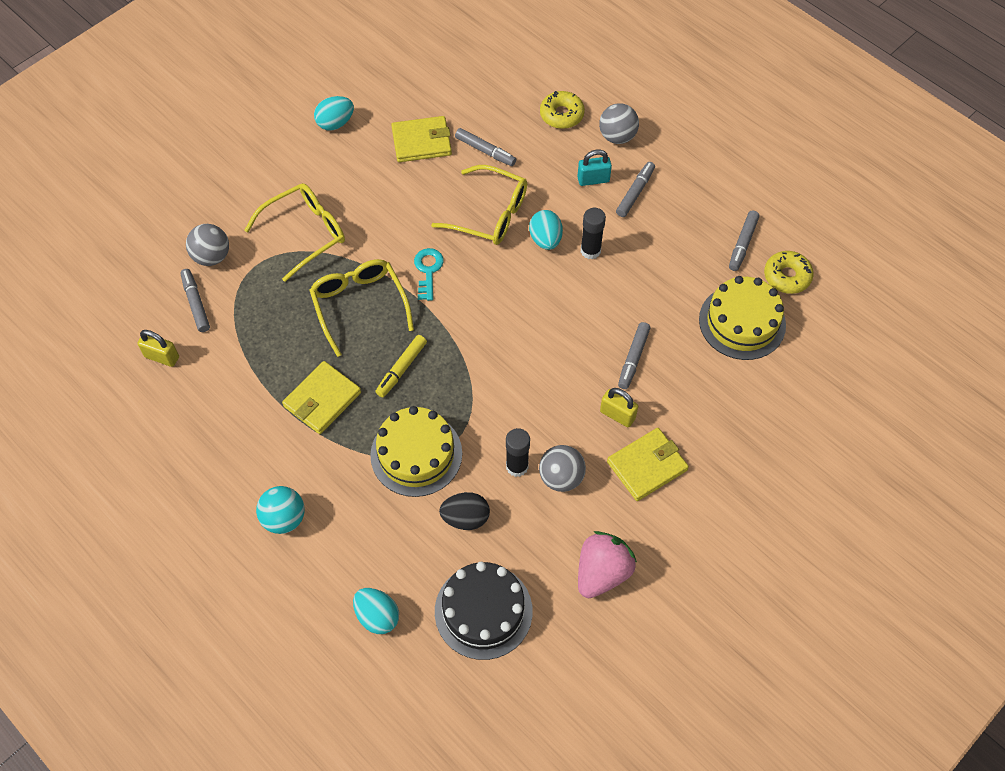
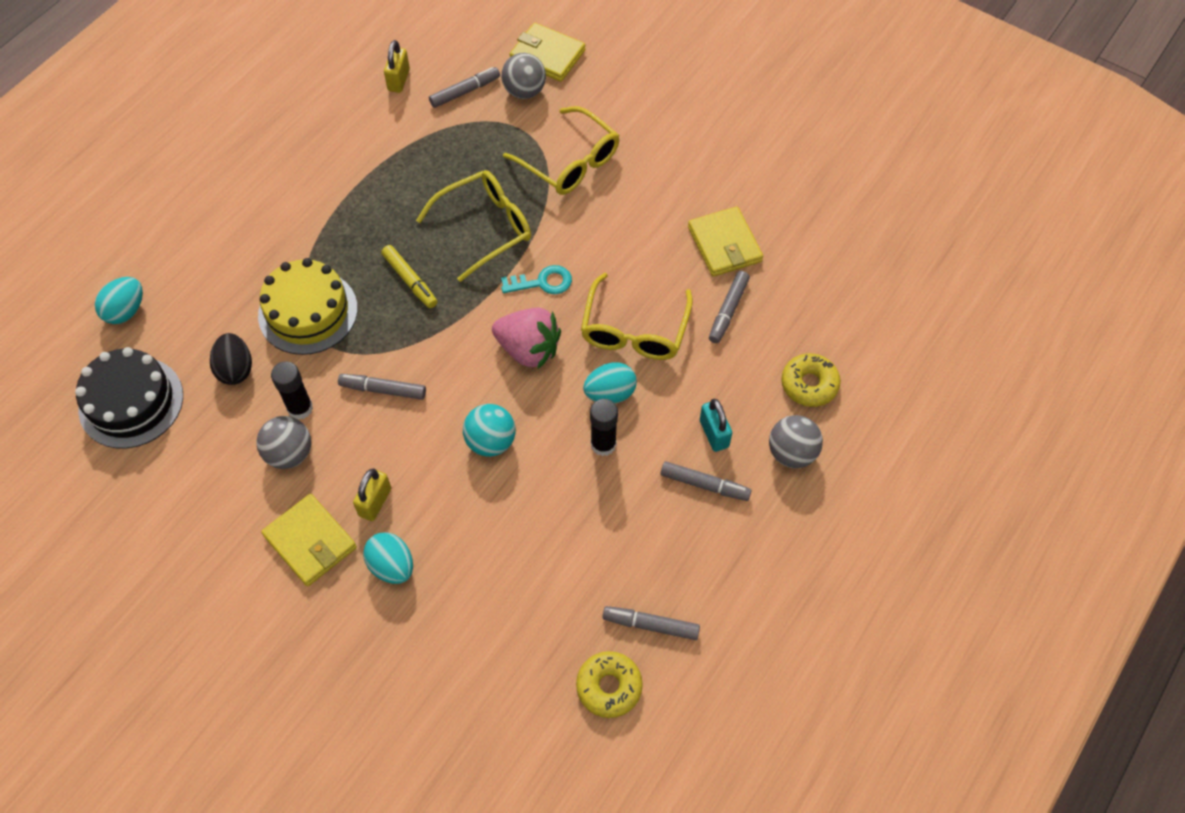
camera: 80 degrees right, 0 degrees up
turquoise ball [256,486,305,534] -> turquoise ball moved to [463,404,516,457]
yellow wallet [282,361,361,434] -> yellow wallet moved to [510,23,585,82]
turquoise egg [314,96,354,130] -> turquoise egg moved to [363,532,413,584]
yellow marker [375,335,427,397] -> yellow marker turned 150 degrees counterclockwise [381,245,437,308]
pink strawberry [578,531,637,598] -> pink strawberry moved to [492,308,561,370]
grey marker [618,322,650,389] -> grey marker moved to [338,374,426,400]
yellow cake [699,276,786,360] -> none

